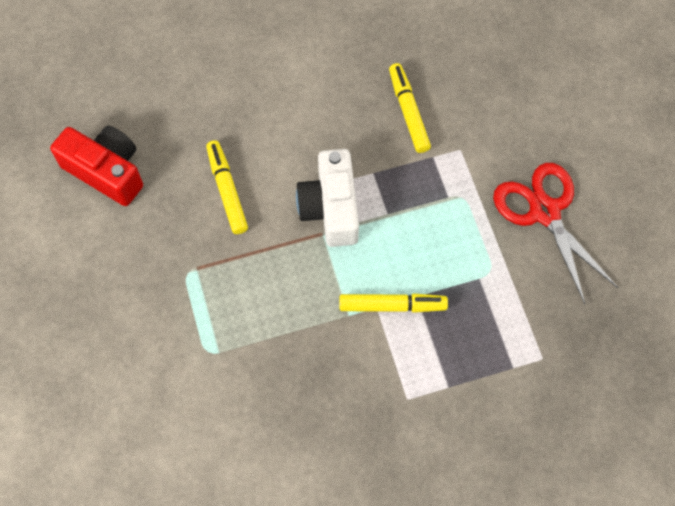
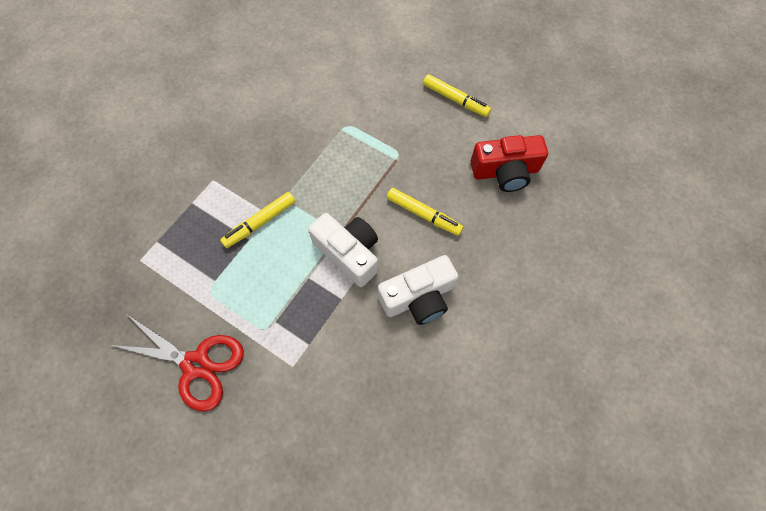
camera: 140 degrees right, 0 degrees up
yellow marker [389,63,431,153] -> yellow marker moved to [423,74,491,117]
none -> white camera [378,255,458,325]

